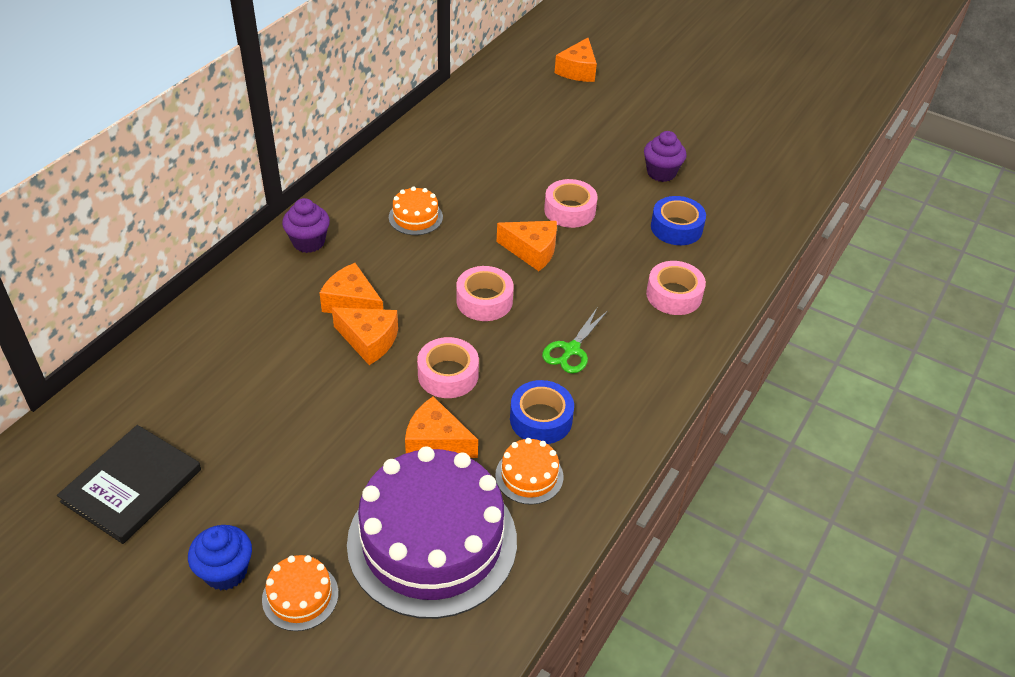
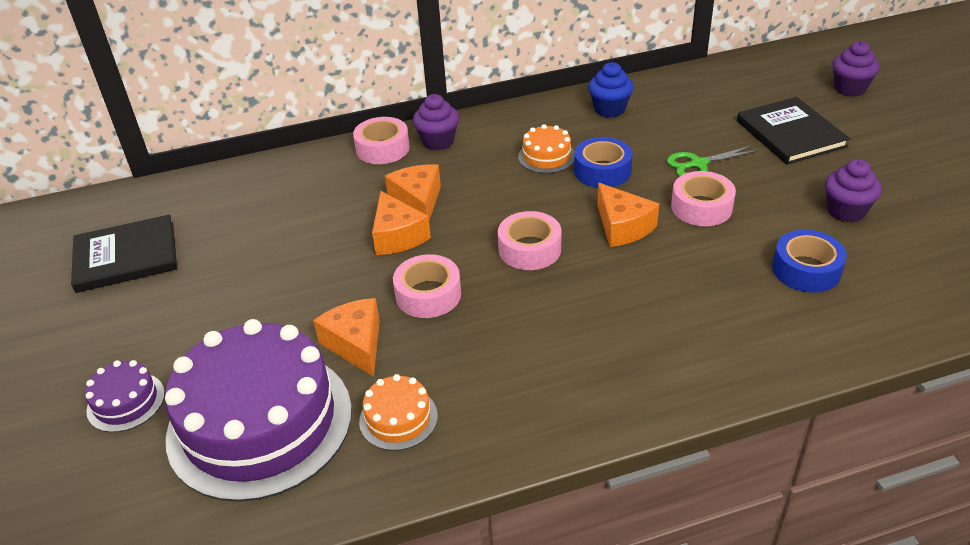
camera: 45 degrees right, 5 degrees down
blue cupcake [188,525,252,590] -> blue cupcake moved to [588,62,634,118]
orange cake [262,555,338,631] -> purple cake [85,360,165,432]
blue tape [510,380,574,444] -> blue tape moved to [574,137,633,188]
green scissors [542,308,608,374] -> green scissors moved to [667,146,759,177]
orange cheese [555,38,597,82] -> purple cupcake [832,41,880,97]
pink tape [646,261,706,315] -> pink tape moved to [353,117,410,164]
none -> black book [737,97,850,164]

